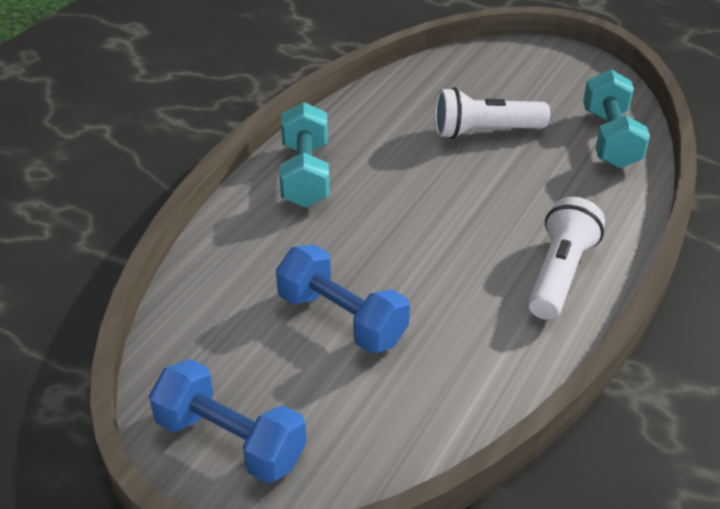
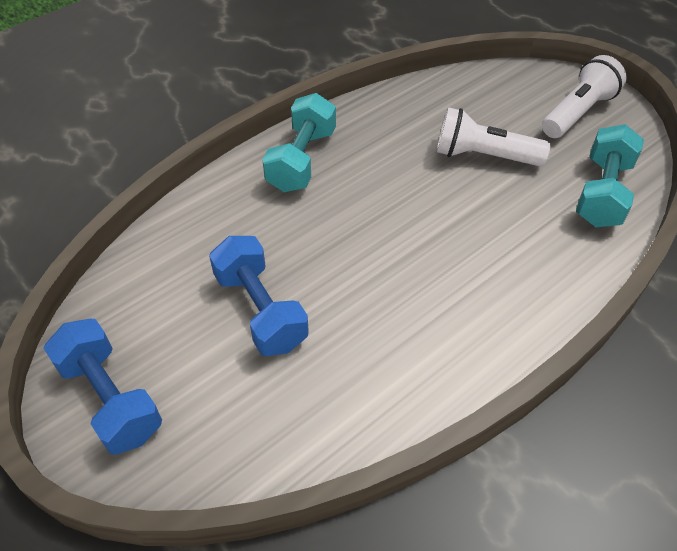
camera: 20 degrees right, 10 degrees up
white flashlight [528,197,605,320] -> white flashlight moved to [542,55,627,138]

